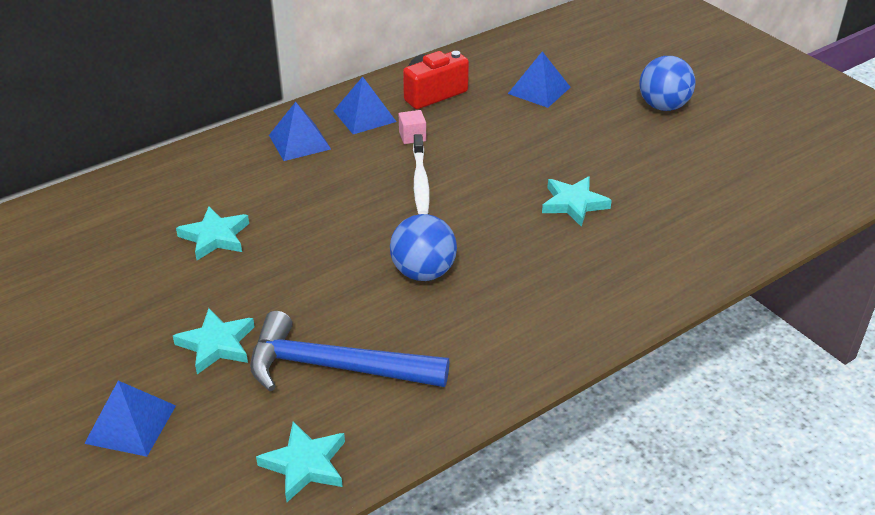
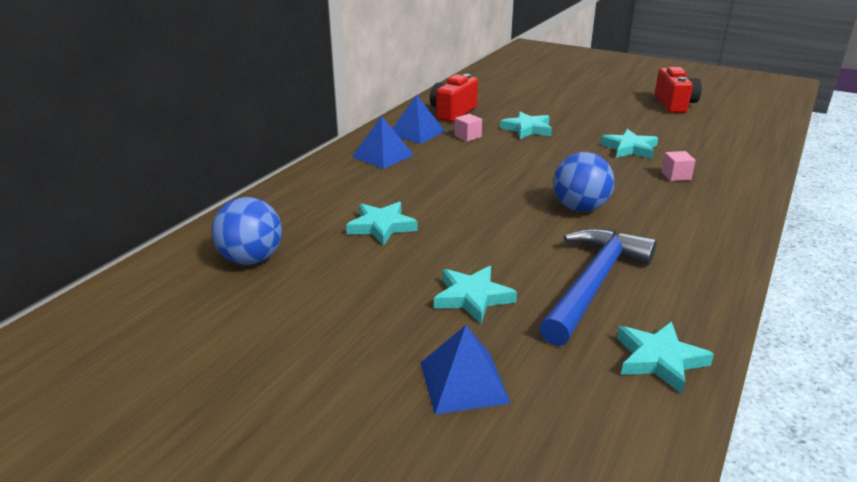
camera: 25 degrees left, 10 degrees down
blue hammer [250,311,449,392] -> blue hammer turned 135 degrees clockwise [539,228,657,346]
white toothbrush [413,134,430,214] -> none
blue pyramid [508,51,570,108] -> none
blue ball [639,56,695,111] -> blue ball moved to [212,197,282,265]
none -> turquoise star [500,111,552,139]
none -> red camera [655,67,702,113]
none -> pink cube [661,151,696,181]

